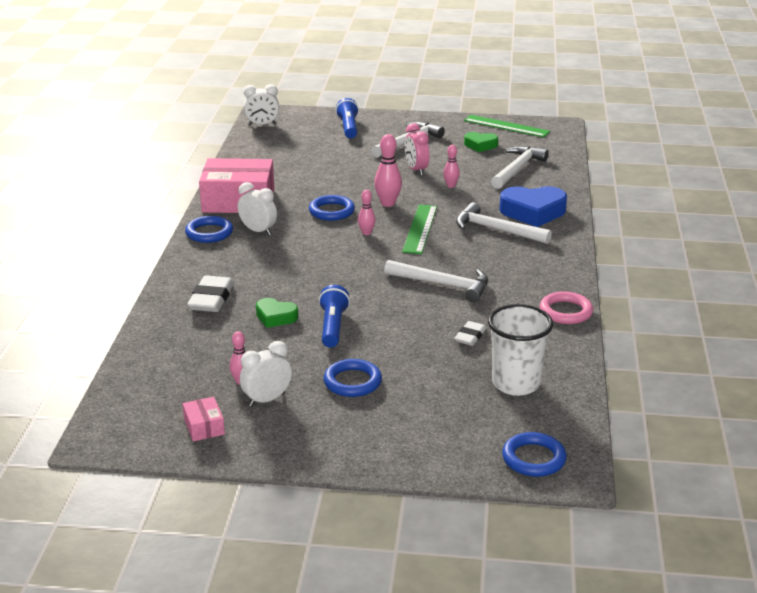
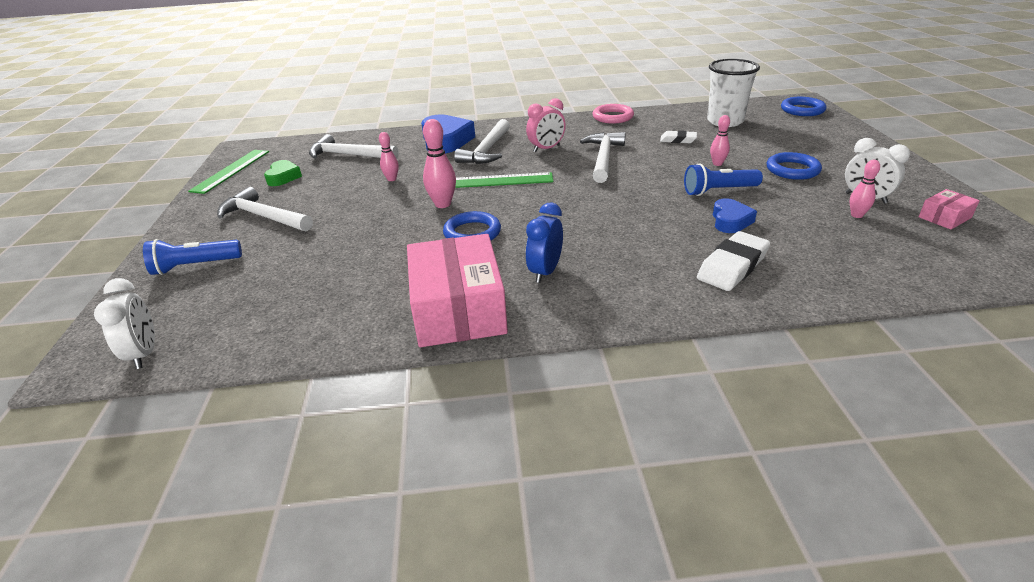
camera: 100 degrees left, 5 degrees up
blue ring [185,216,233,243] -> none
white eraser [187,275,234,312] -> white eraser turned 45 degrees counterclockwise [697,231,770,291]
white clock [238,182,277,235] -> blue clock [526,203,563,283]
green heart [256,298,298,328] -> blue heart [713,198,757,233]
pink bowling pin [358,190,375,235] -> pink bowling pin moved to [710,115,730,166]
pink clock [405,123,429,176] -> pink clock moved to [526,98,566,153]

